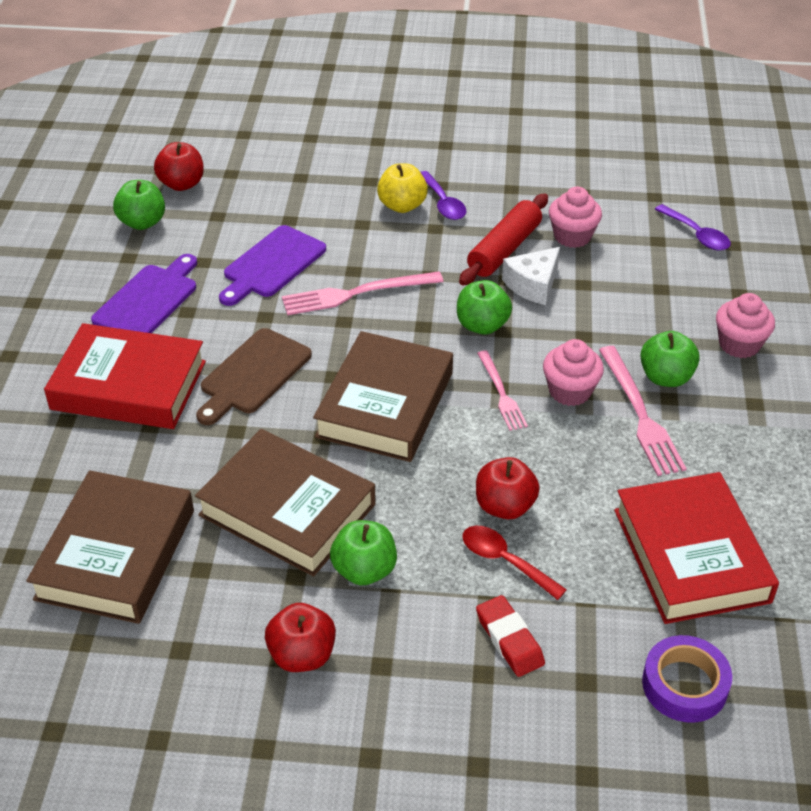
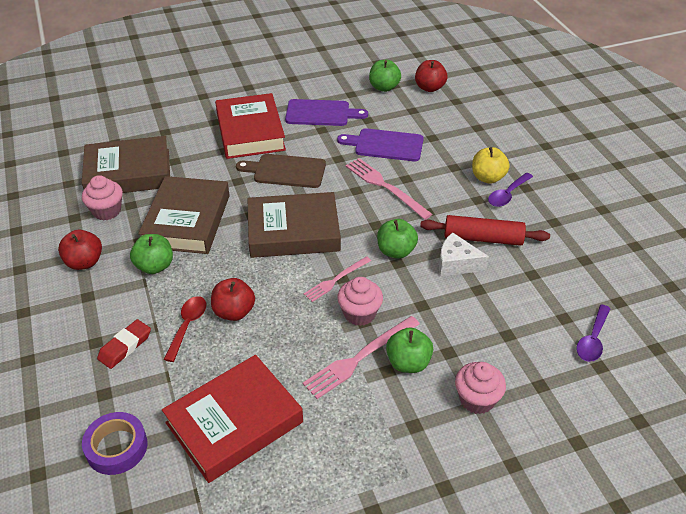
camera: 65 degrees right, 0 degrees up
pink cupcake [549,187,602,248] -> pink cupcake moved to [82,175,123,221]

